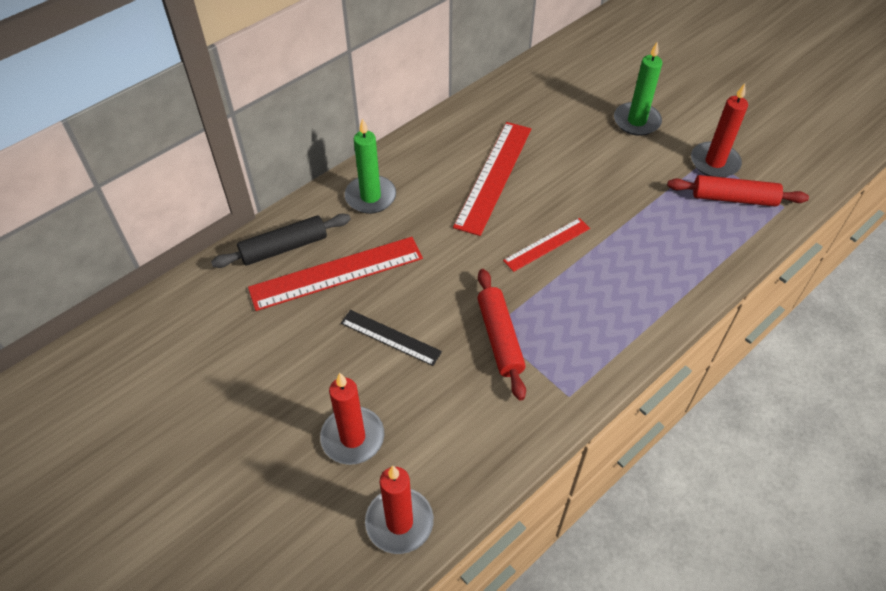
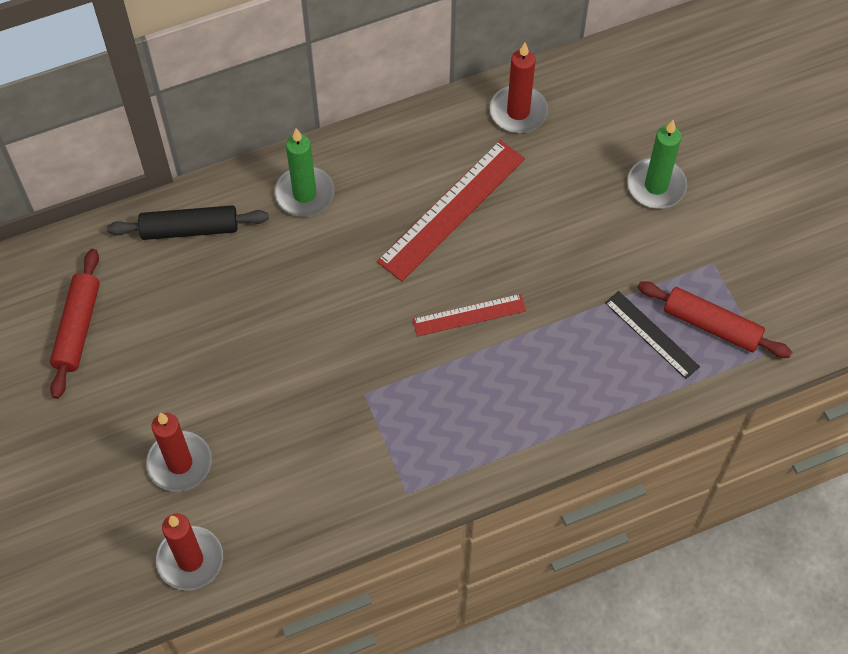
camera: 20 degrees right, 10 degrees up
red ruler [248,237,423,311] -> none
black ruler [341,310,442,366] -> black ruler moved to [605,291,700,379]
red rolling pin [477,269,526,401] -> red rolling pin moved to [50,249,100,399]
red candle [691,84,748,177] -> red candle moved to [489,43,548,133]

